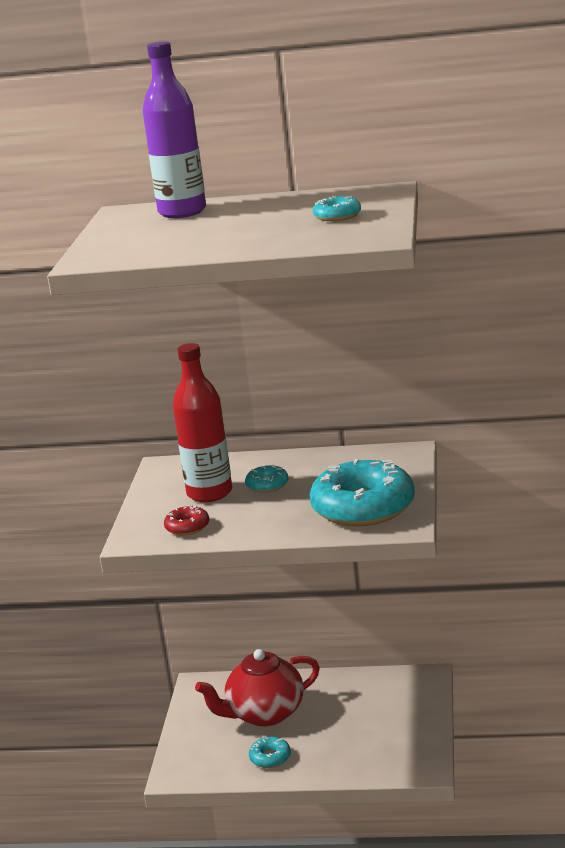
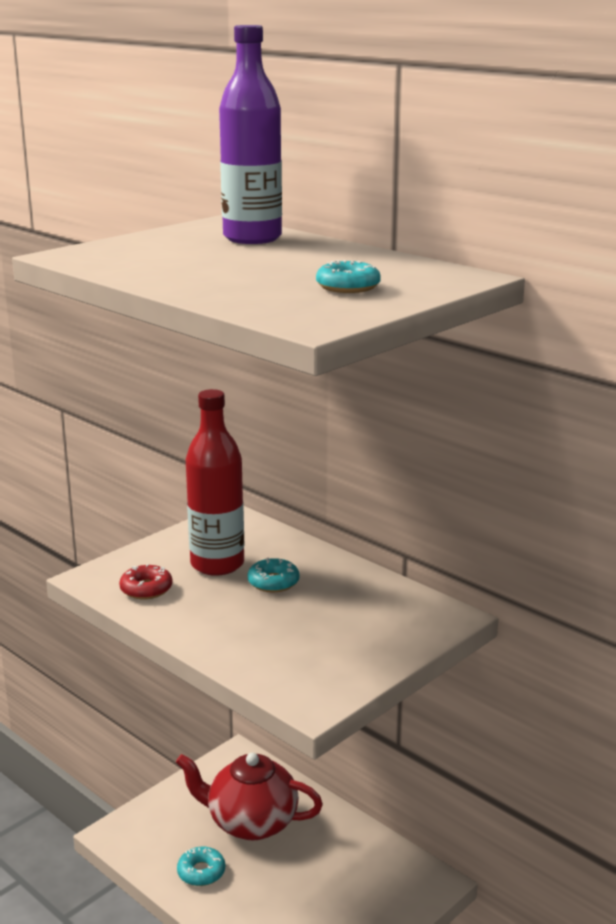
camera: 35 degrees right, 0 degrees up
turquoise donut [309,459,415,526] -> none

